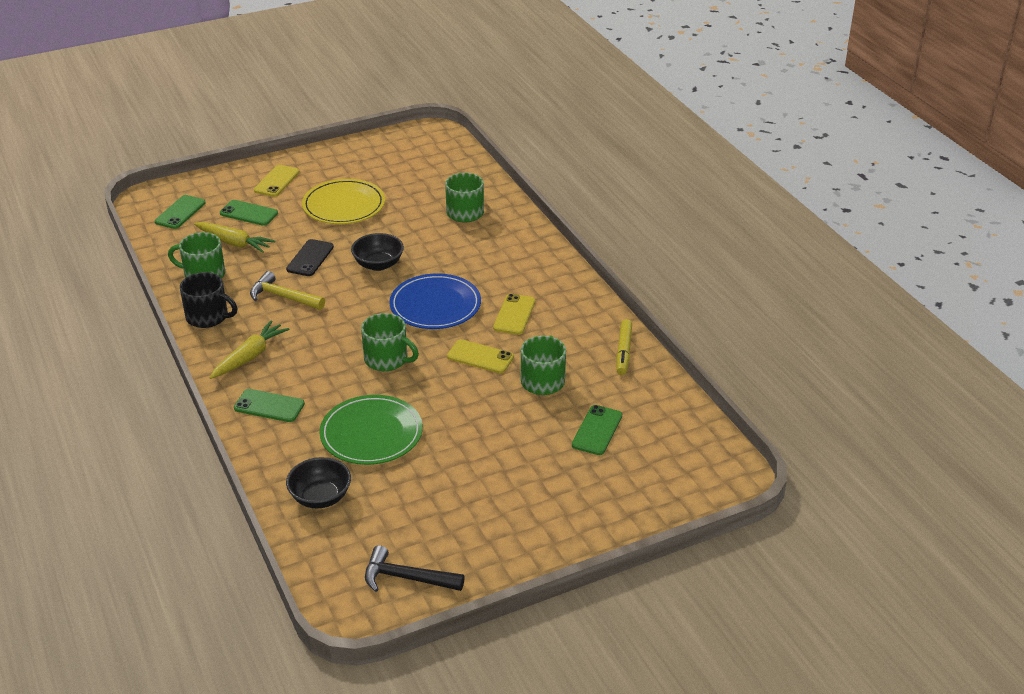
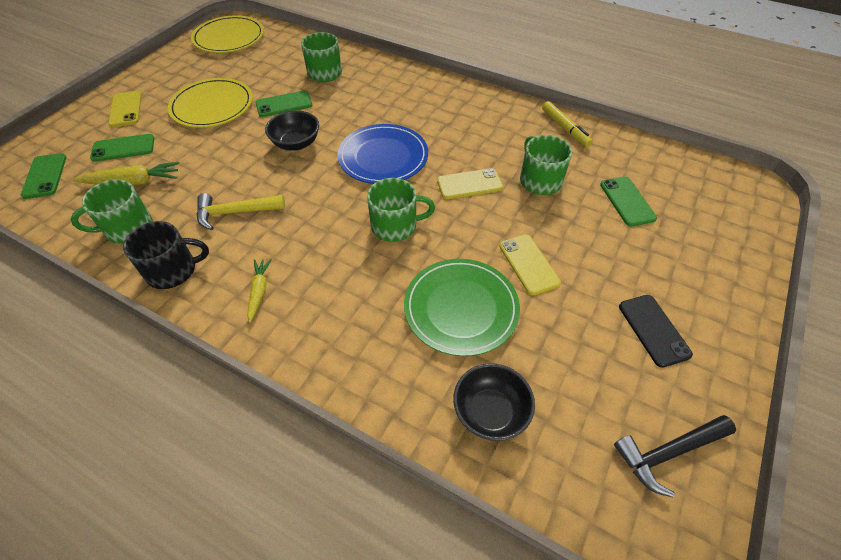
camera: 35 degrees left, 15 degrees up
yellow carrot [210,320,289,379] -> yellow carrot [247,259,272,323], size x0.64
green phone [234,389,305,422] -> green phone moved to [256,91,312,117]
black phone [286,239,334,276] -> black phone moved to [619,295,693,368]
yellow phone [493,294,535,335] -> yellow phone moved to [499,235,561,295]
none -> yellow plate [191,15,264,53]

